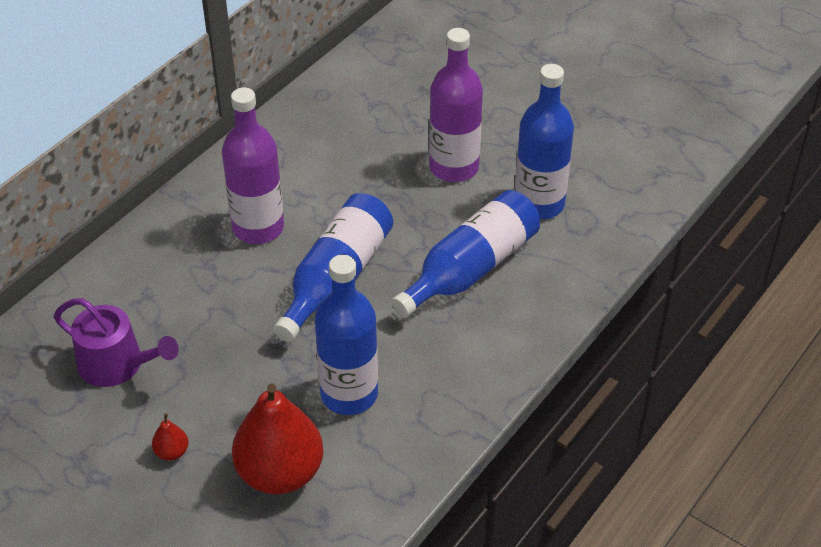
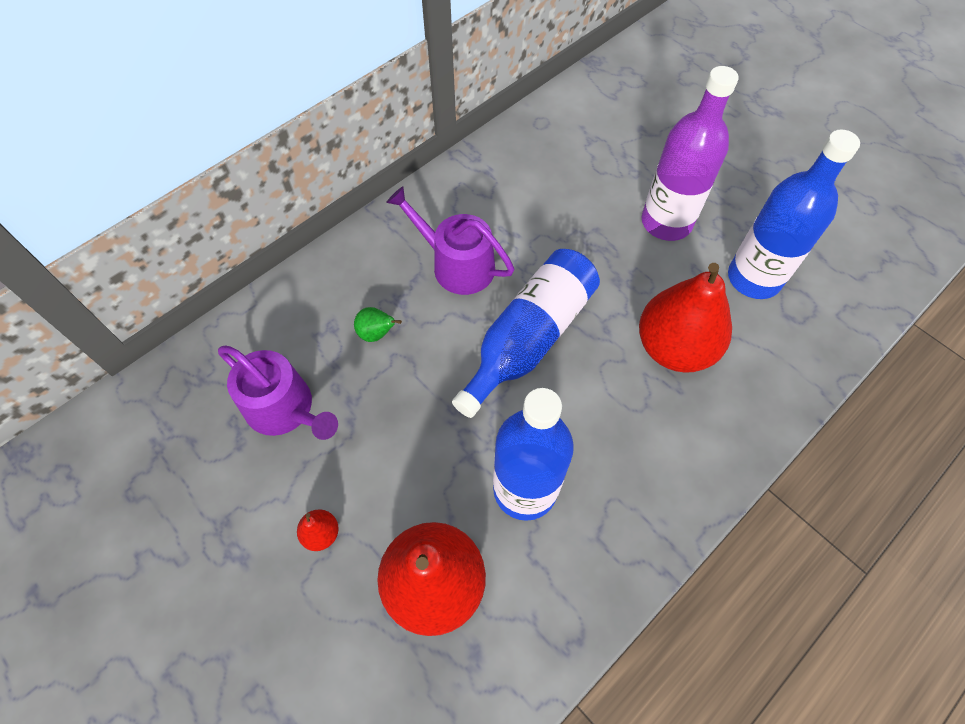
camera: 10 degrees right, 15 degrees up
purple bottle [222,87,284,244] -> purple watering can [386,186,514,295]
blue bottle [391,190,540,318] -> red pear [639,263,732,373]
none -> green pear [354,307,402,342]

